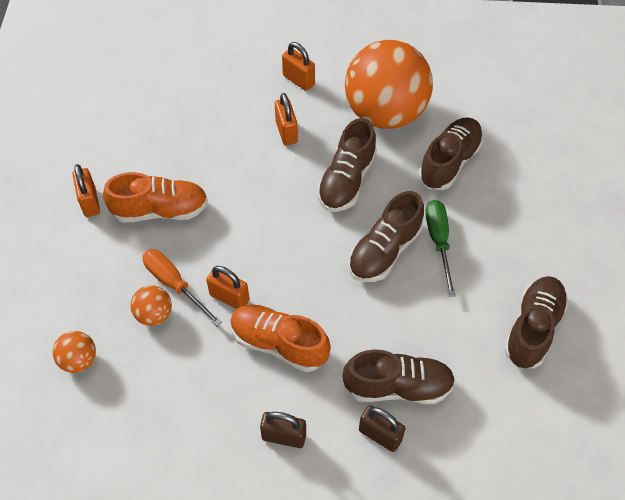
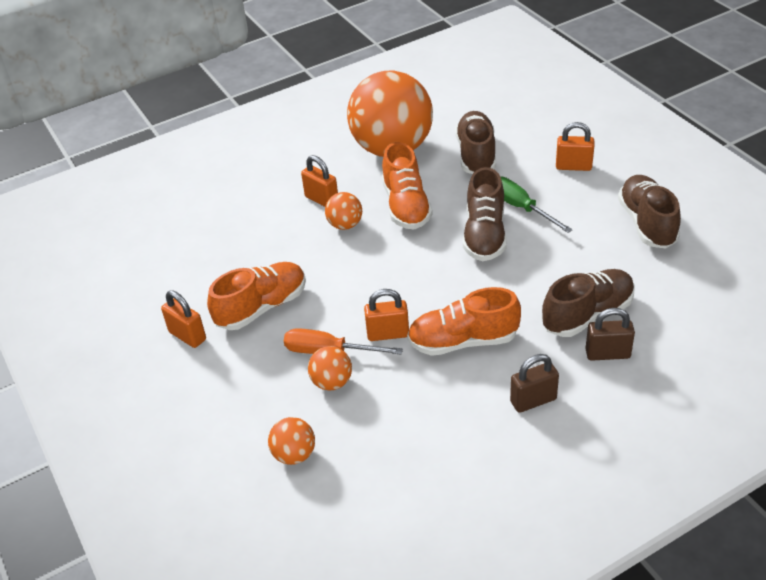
camera: 30 degrees left, 15 degrees down
orange padlock [282,42,315,91] -> orange padlock moved to [556,122,594,171]
brown shoe [317,118,377,212] -> orange shoe [382,142,433,229]
none -> orange ball [325,192,362,230]

